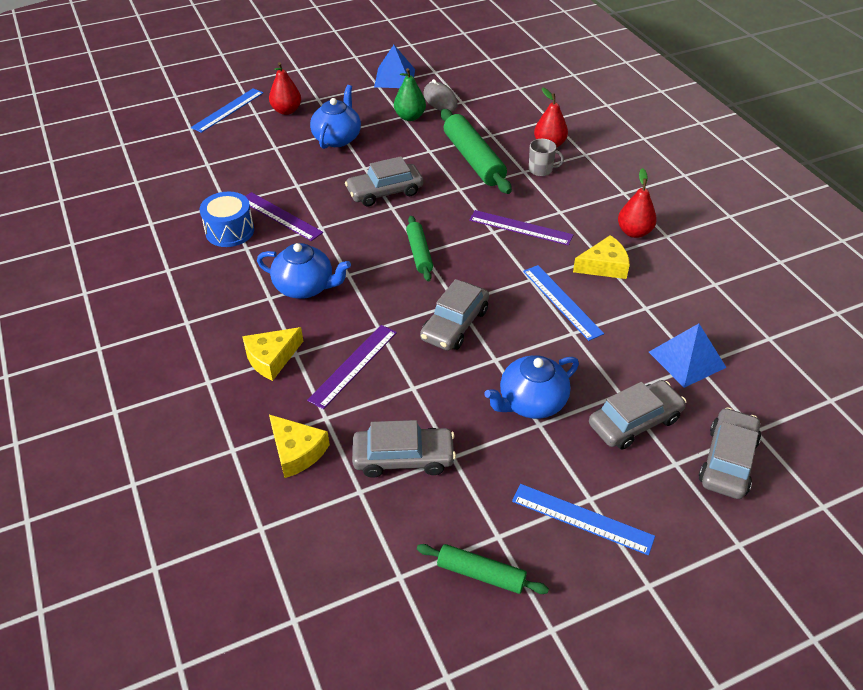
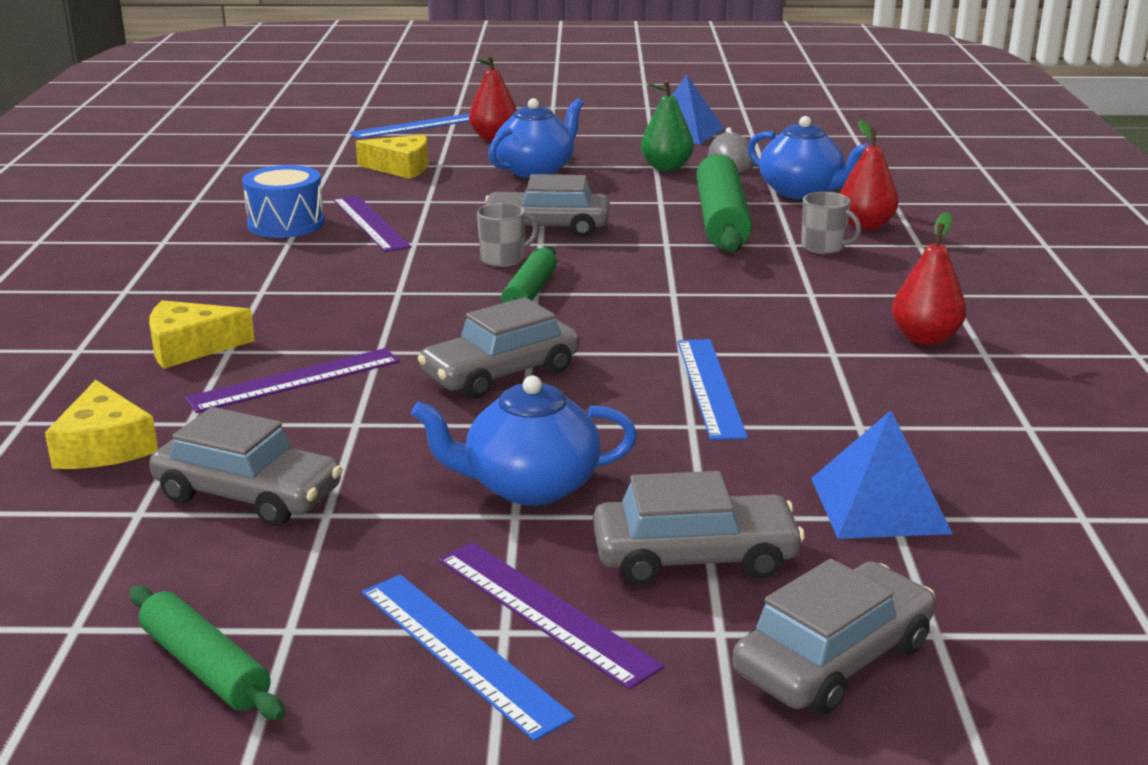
camera: 25 degrees right, 20 degrees down
blue teapot [257,243,351,299] -> blue teapot moved to [748,116,869,199]
purple ruler [469,210,573,245] -> purple ruler moved to [439,542,664,690]
yellow cheese [573,235,630,279] -> yellow cheese moved to [356,135,429,179]
none -> grey mug [477,203,538,267]

